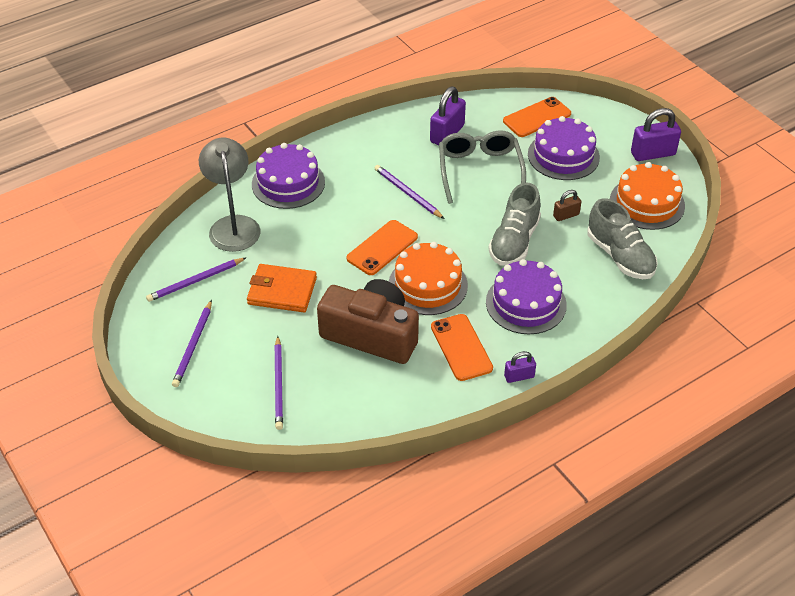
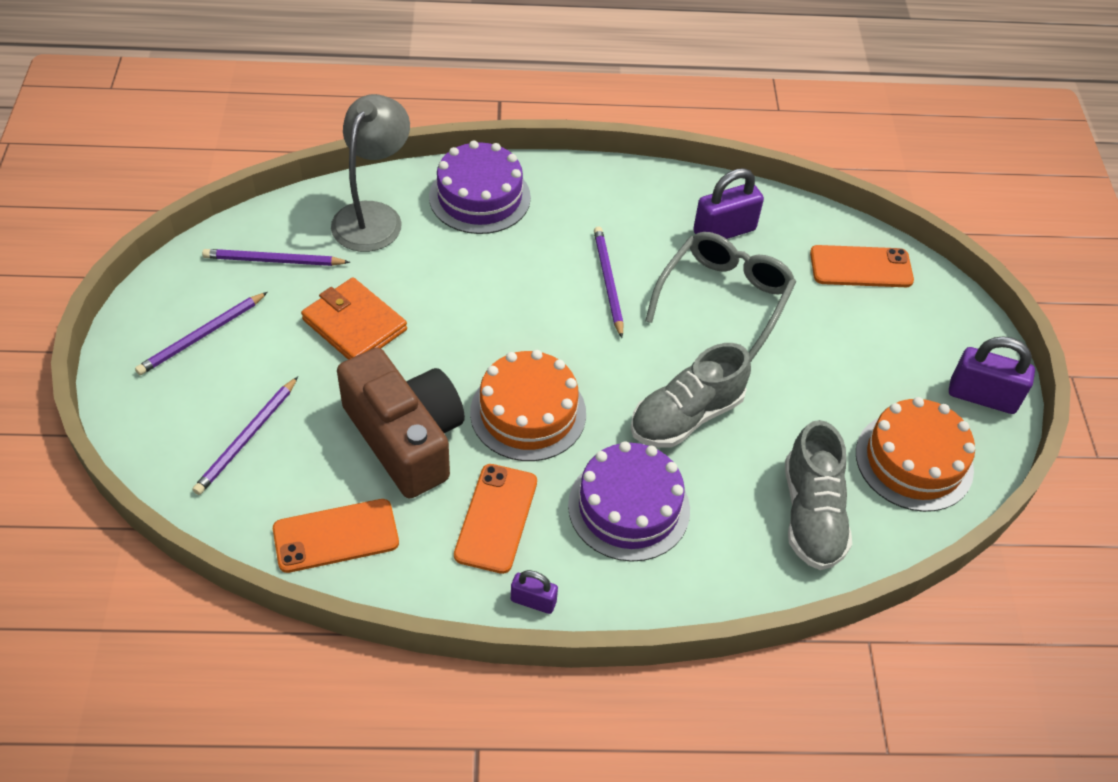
camera: 30 degrees right, 5 degrees up
orange phone [347,220,418,275] -> orange phone moved to [273,499,399,573]
purple cake [528,116,600,180] -> none
brown padlock [553,190,581,221] -> none

